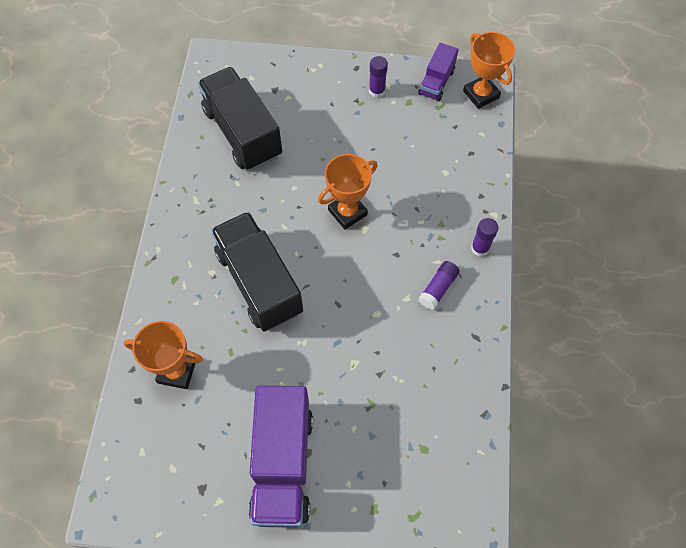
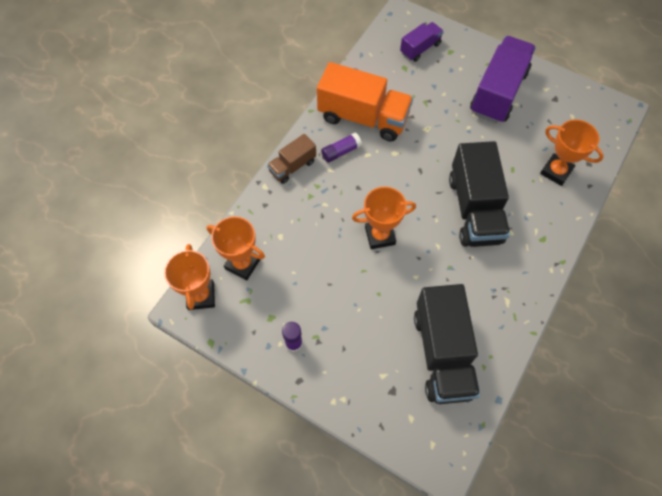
camera: 155 degrees left, 0 degrees up
purple truck [418,43,459,101] -> purple truck moved to [400,22,444,62]
purple glue stick [471,218,498,257] -> brown truck [267,134,316,184]
none -> orange trophy [207,216,265,280]
none -> orange truck [317,62,413,141]

